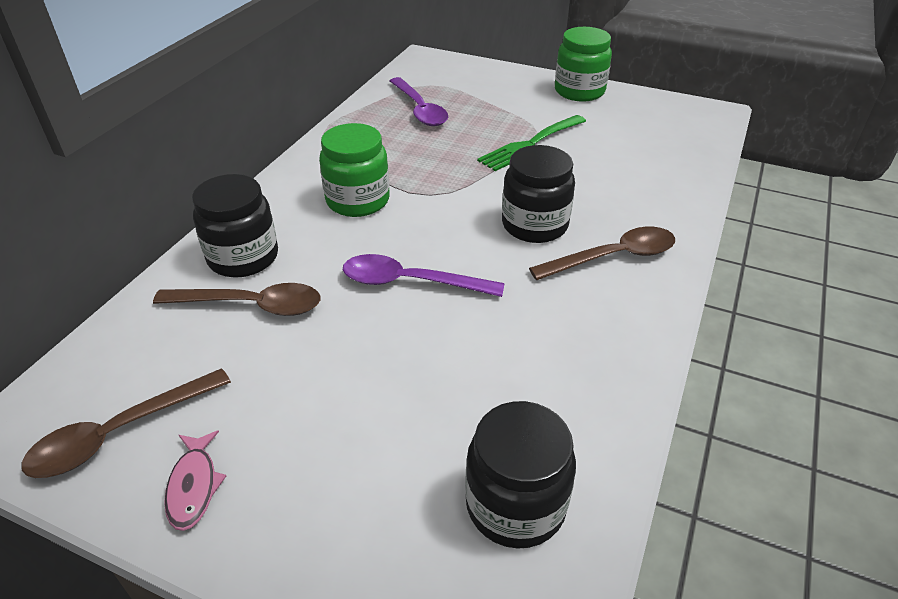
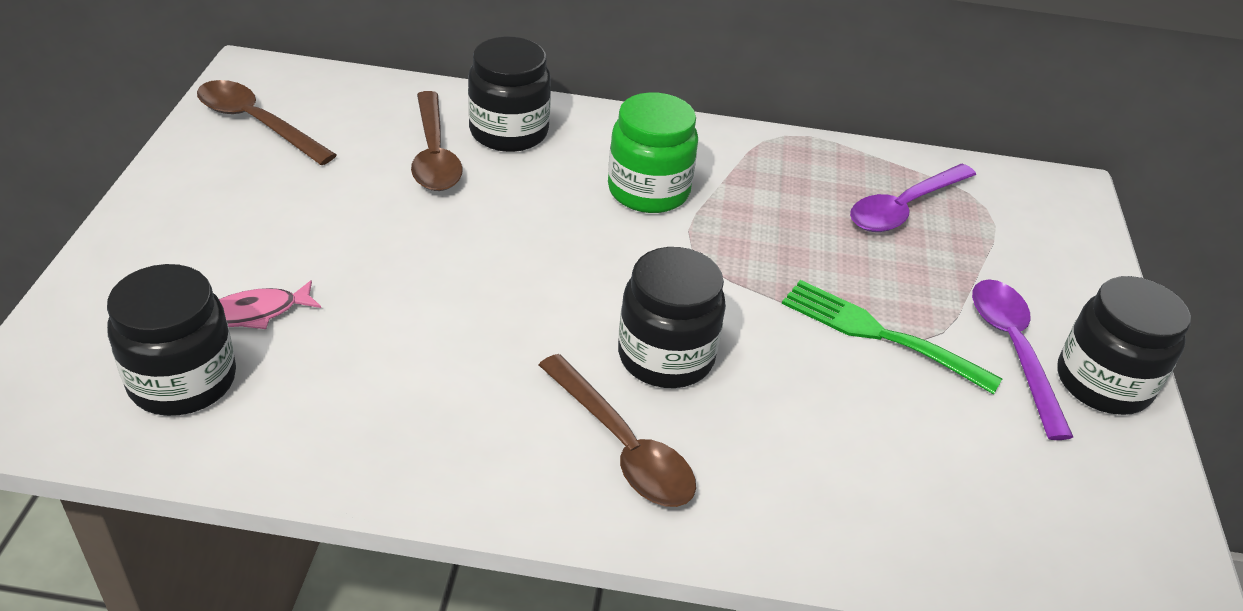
camera: 70 degrees right, 0 degrees up
pink fish [164,430,226,531] -> pink fish moved to [219,280,321,329]
purple spoon [343,254,505,297] -> purple spoon moved to [972,280,1073,440]
green jar [555,27,612,102] -> black jar [1058,276,1191,415]

